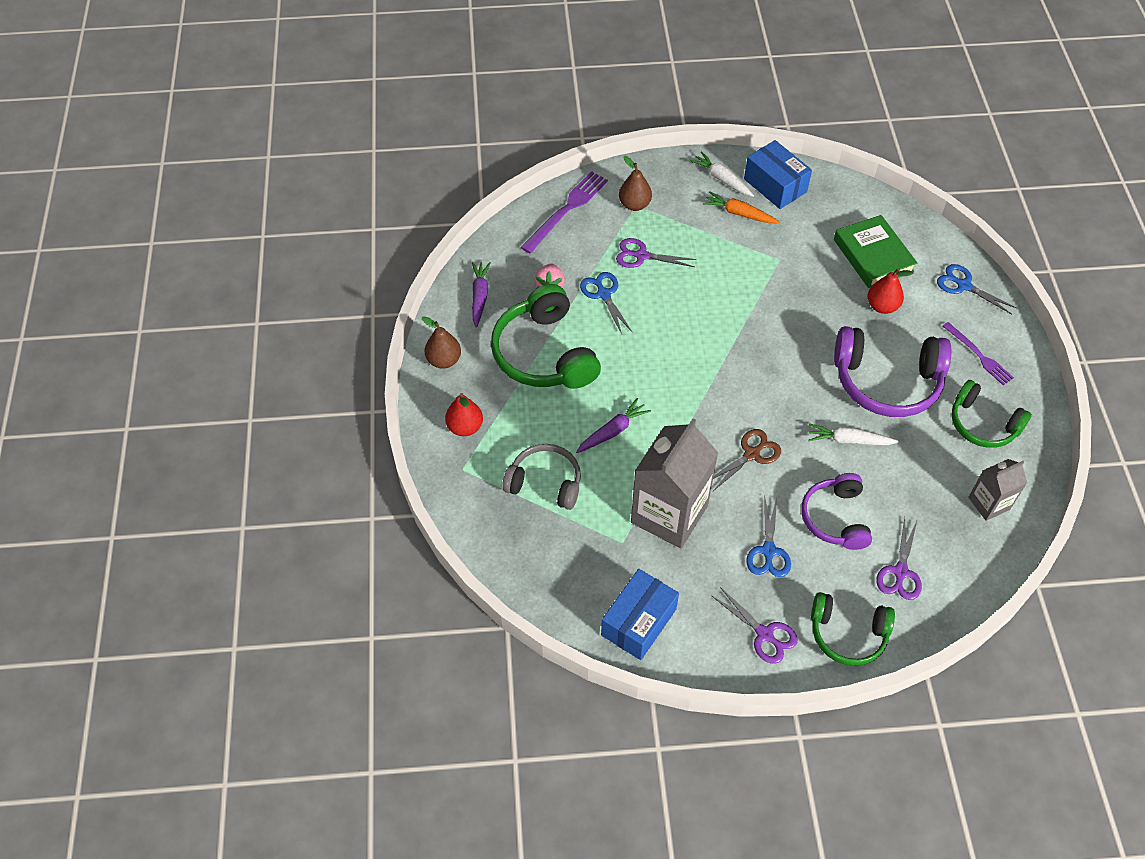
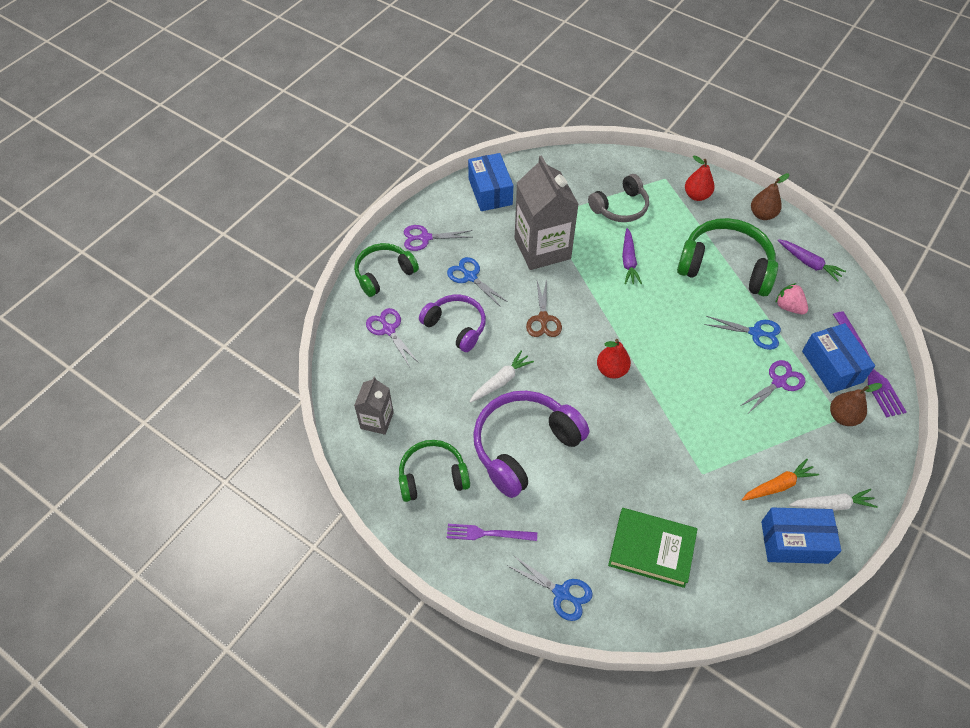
camera: 130 degrees right, 0 degrees up
red pear [868,268,913,314] -> red pear moved to [597,339,631,379]
blue scissors [937,264,1016,314] -> blue scissors turned 45 degrees clockwise [508,555,593,621]
none -> blue box [802,323,875,393]

